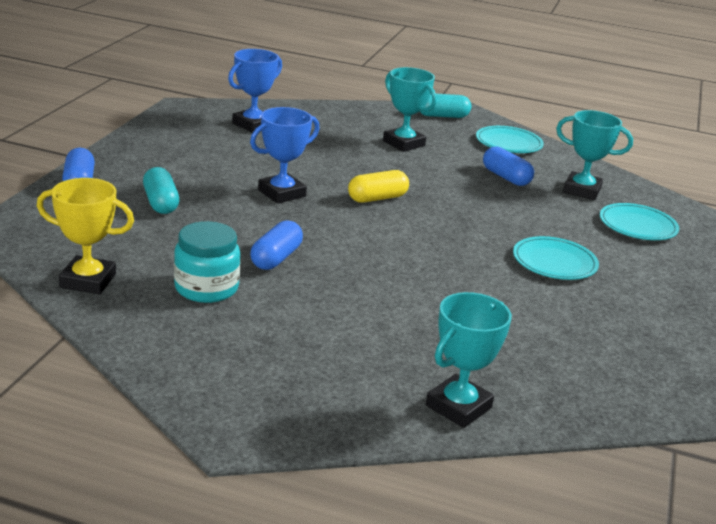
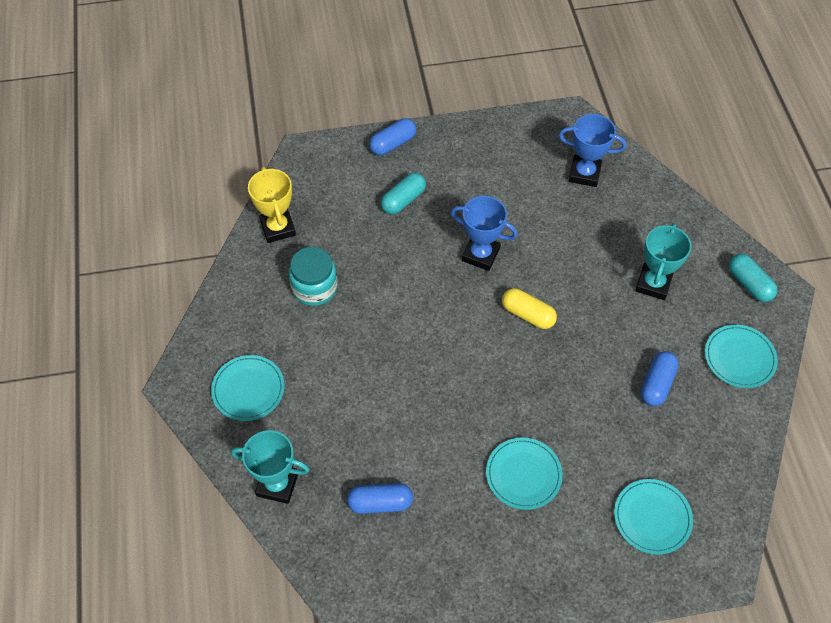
camera: 65 degrees right, 30 degrees up
blue capsule [250,220,303,270] -> blue capsule moved to [347,483,413,514]
turquoise trophy [556,110,633,200] -> none
none -> turquoise plate [211,355,285,421]

